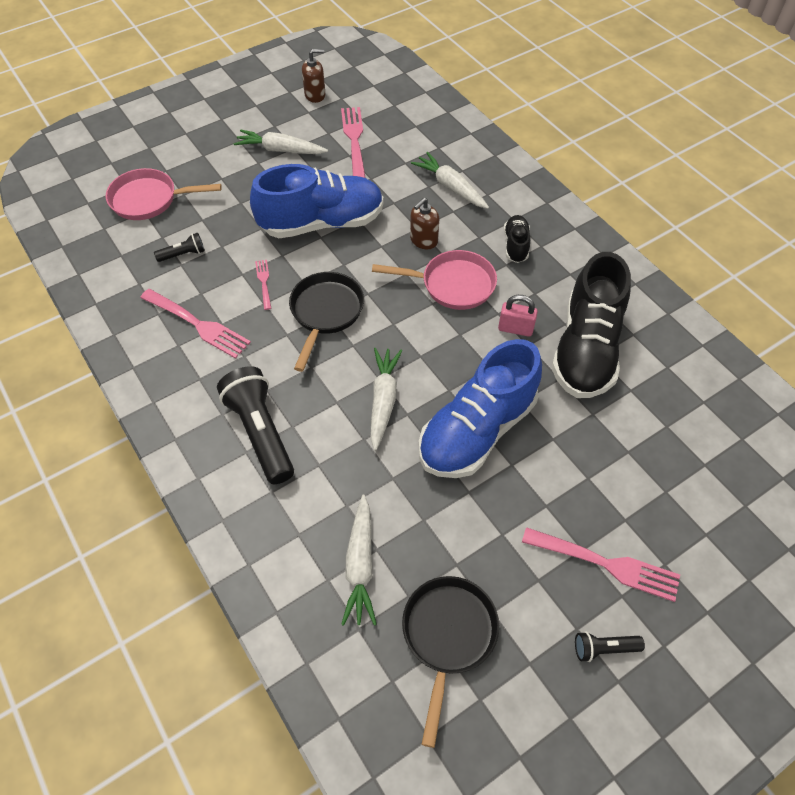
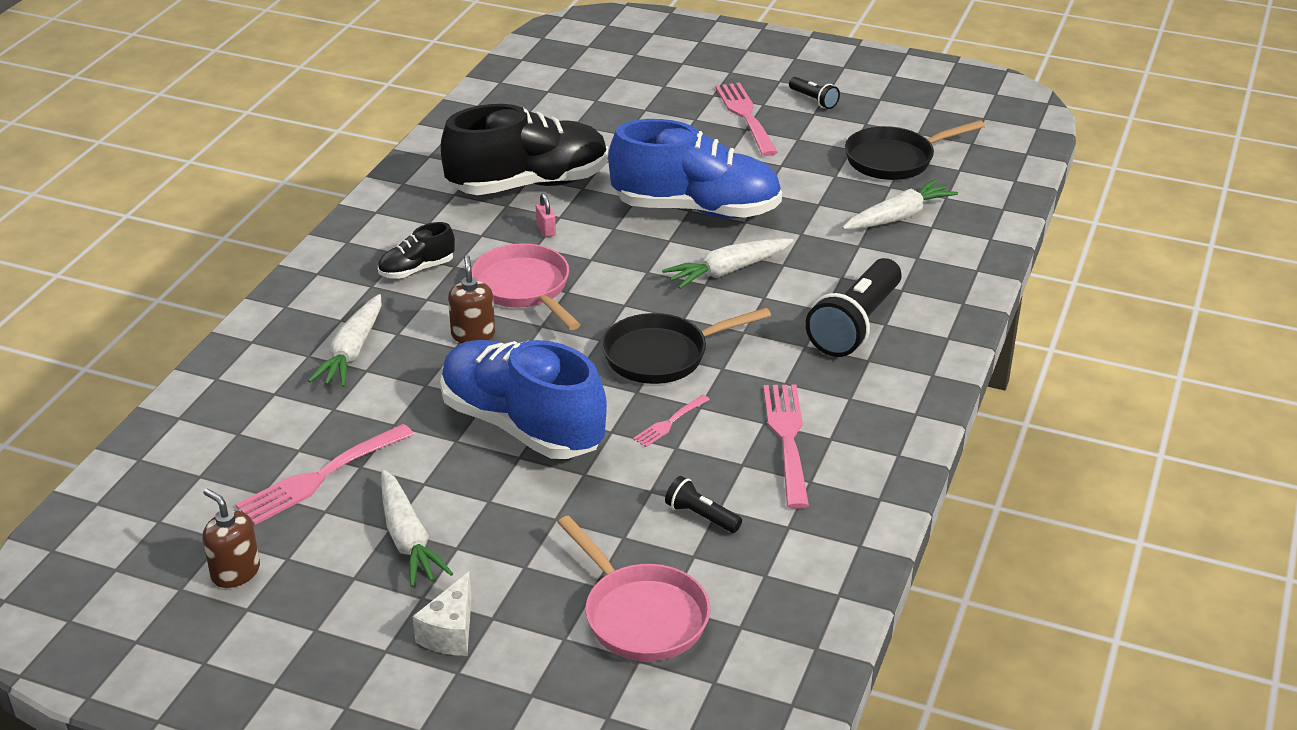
camera: 125 degrees left, 20 degrees down
brown soap dispenser [410,197,439,249] -> brown soap dispenser turned 105 degrees counterclockwise [448,255,495,343]
pink padlock [498,295,538,337] -> pink padlock [536,193,556,237], size x0.66
none -> white cheese [413,572,472,656]

